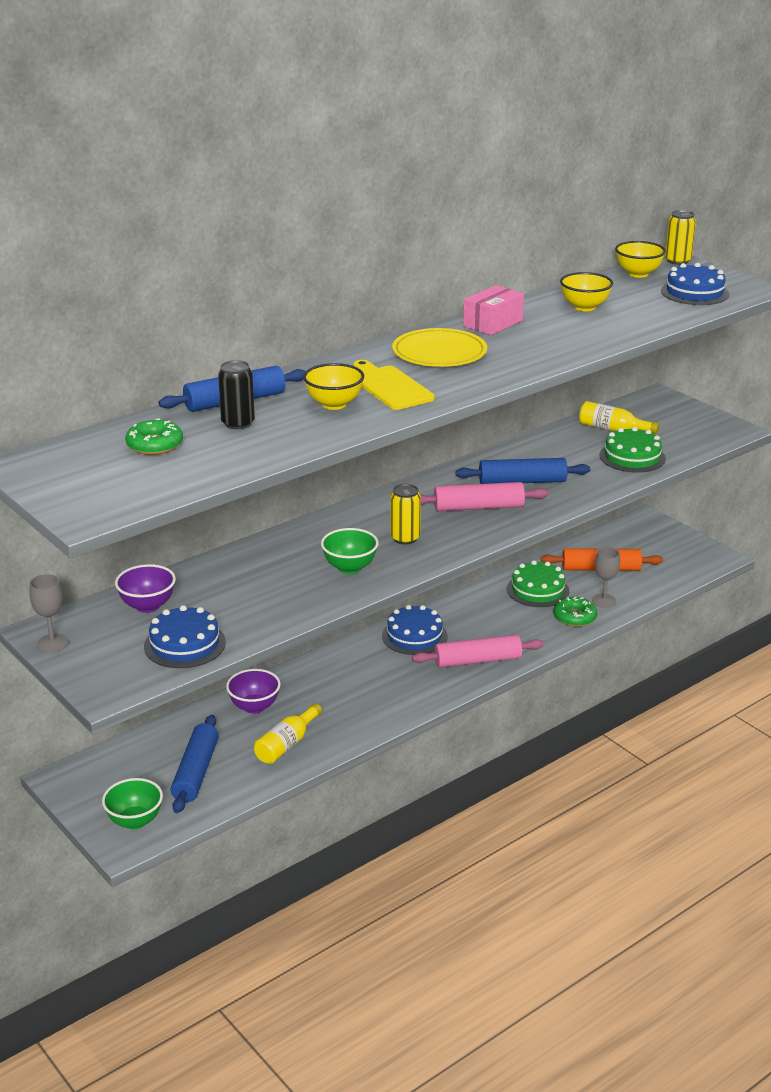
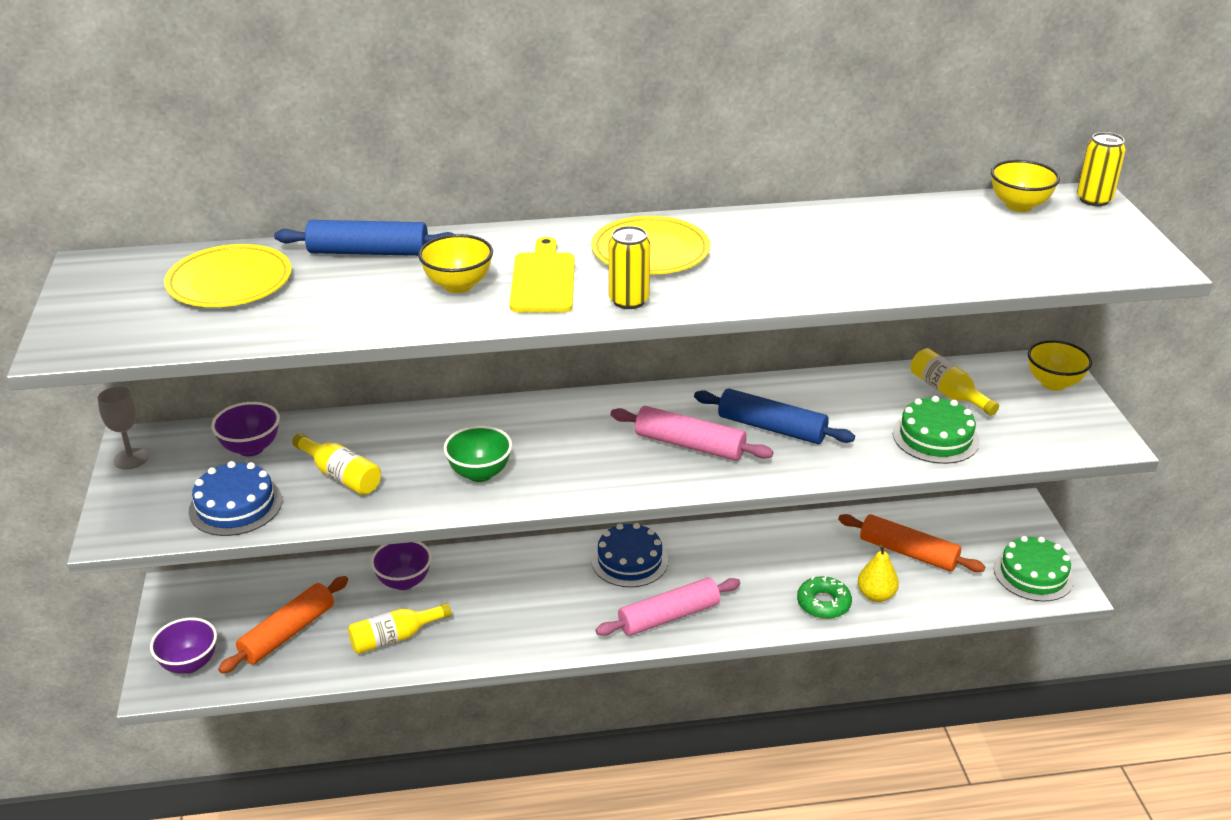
camera: 30 degrees right, 5 degrees up
green bowl [102,778,163,829] -> purple bowl [150,618,217,674]
green donut [125,418,183,455] -> yellow plate [164,244,292,307]
blue rolling pin [171,715,219,813] -> orange rolling pin [218,576,348,673]
black can [218,360,255,429] -> none
yellow can [390,484,421,545] -> yellow can moved to [609,226,650,309]
pink rolling pin [412,635,544,668] -> pink rolling pin turned 45 degrees counterclockwise [595,578,740,636]
pink box [463,285,524,335] -> none
green cake [507,560,570,607] -> green cake moved to [994,536,1074,602]
yellow bowl [560,272,613,311] -> yellow bowl moved to [1028,340,1092,391]
grey goblet [592,547,620,608] -> yellow pear [858,545,899,602]
blue cake [661,263,729,305] -> none
none -> yellow bottle [292,433,381,495]

